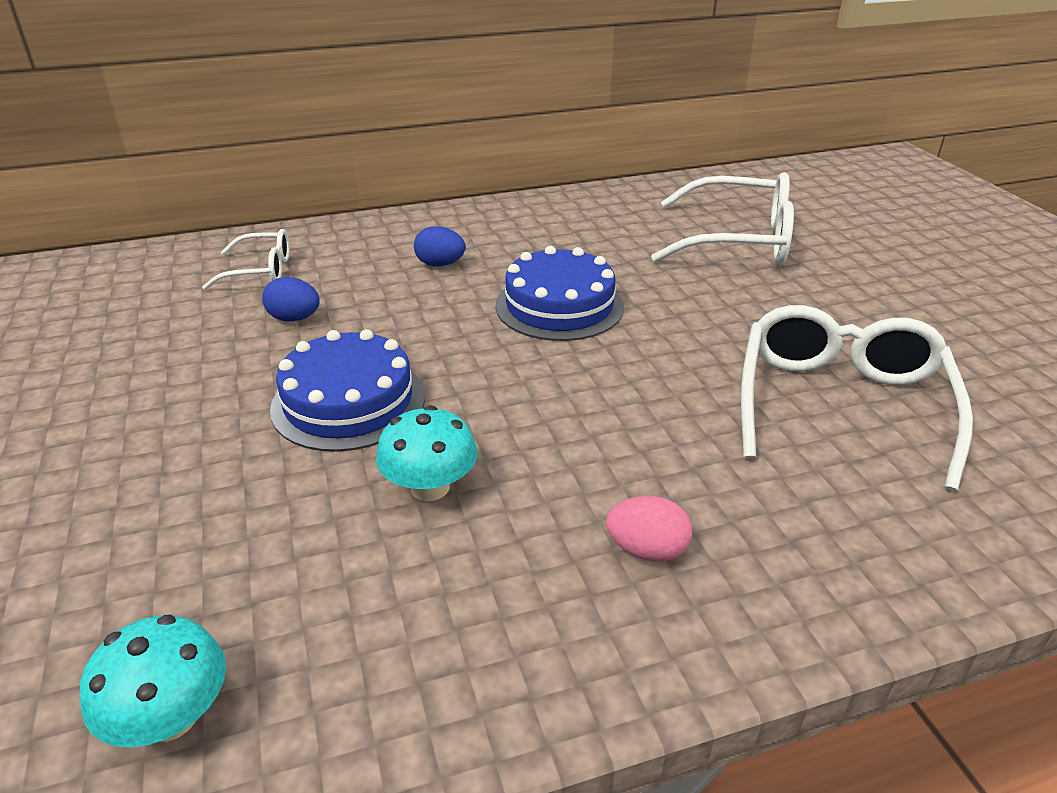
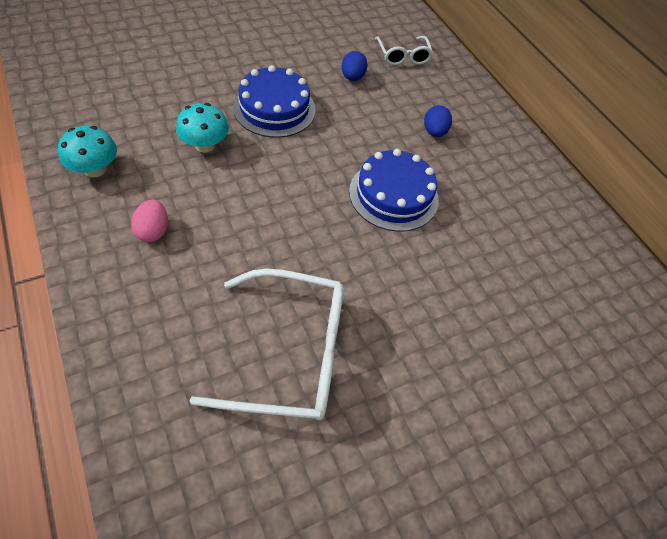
camera: 75 degrees right, 20 degrees up
turquoise mushroom [79,615,226,747] -> turquoise mushroom moved to [58,126,117,177]
white glasses [651,172,794,264] -> none

